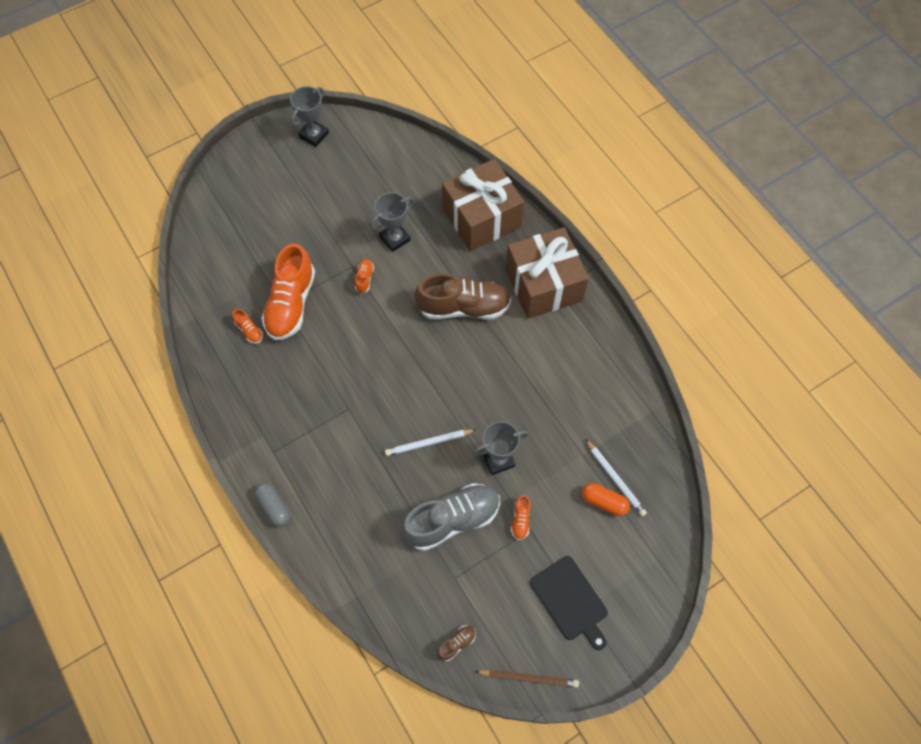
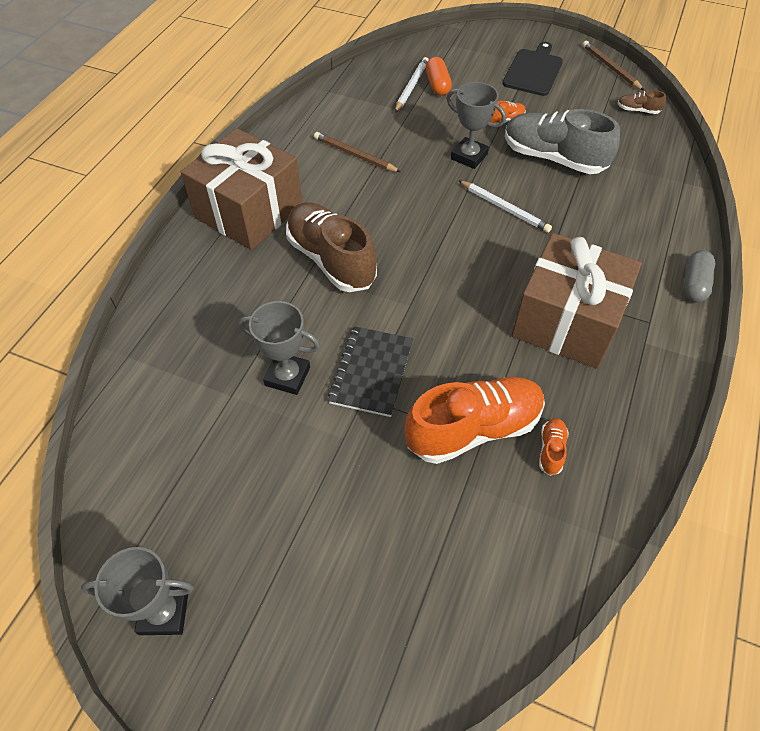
camera: 125 degrees left, 10 degrees down
orange shoe [355,259,374,294] -> black notebook [328,326,413,417]
brown gift [442,159,524,251] -> brown gift moved to [511,233,642,369]
none -> brown pencil [314,132,401,172]

